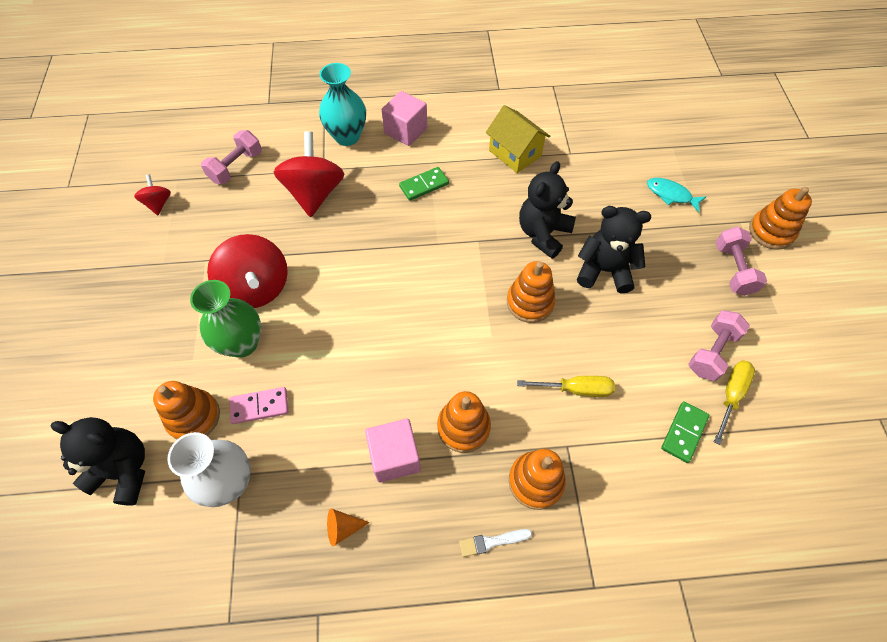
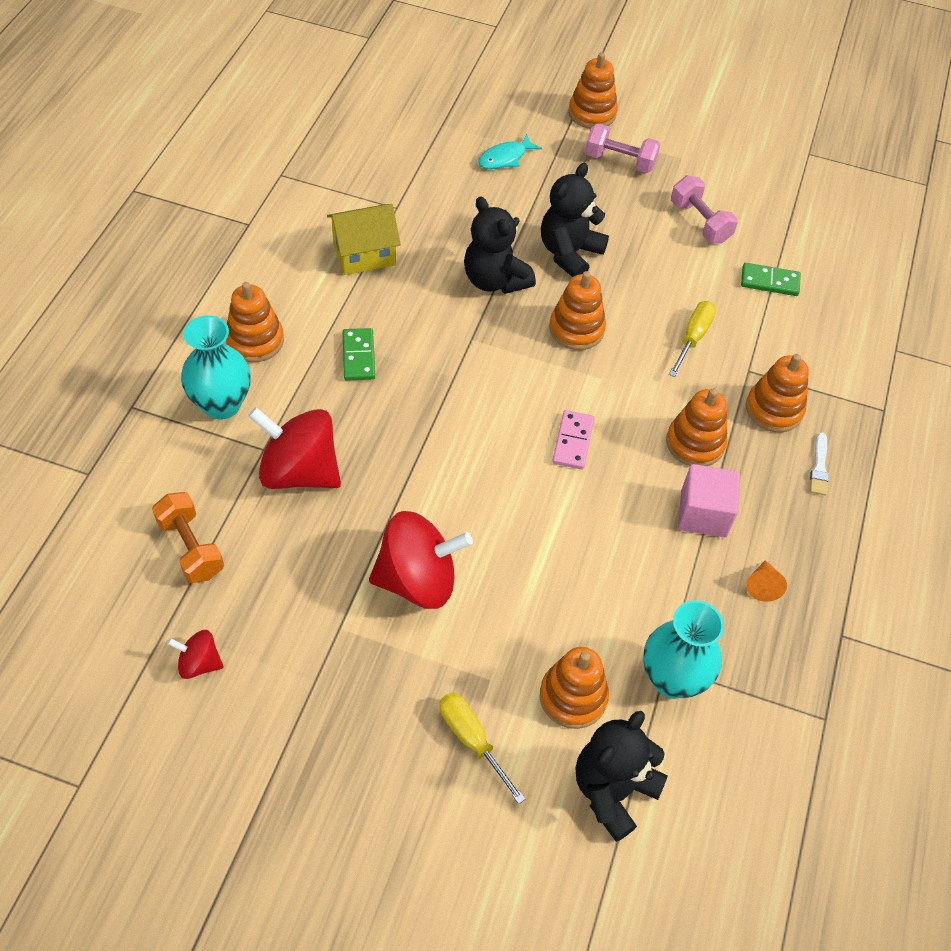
camera: 70 degrees left, 5 degrees down
white vase [167,432,251,507] -> turquoise vase [643,600,724,699]
green vase [190,280,261,358] -> none
pink dumbbell [201,130,262,184] -> orange dumbbell [152,492,224,583]
pink domino [229,387,288,424] -> pink domino moved to [552,410,595,470]
pink cube [382,91,427,146] -> orange stacking toy [226,282,284,362]
green domino [661,401,709,463] -> green domino turned 45 degrees counterclockwise [741,263,801,296]
yellow screwdriver [714,360,755,445] -> yellow screwdriver moved to [440,693,526,804]

